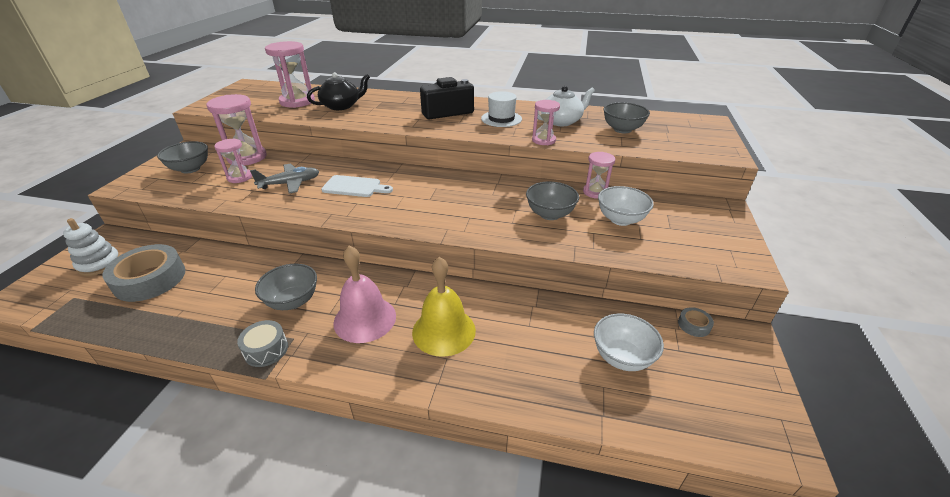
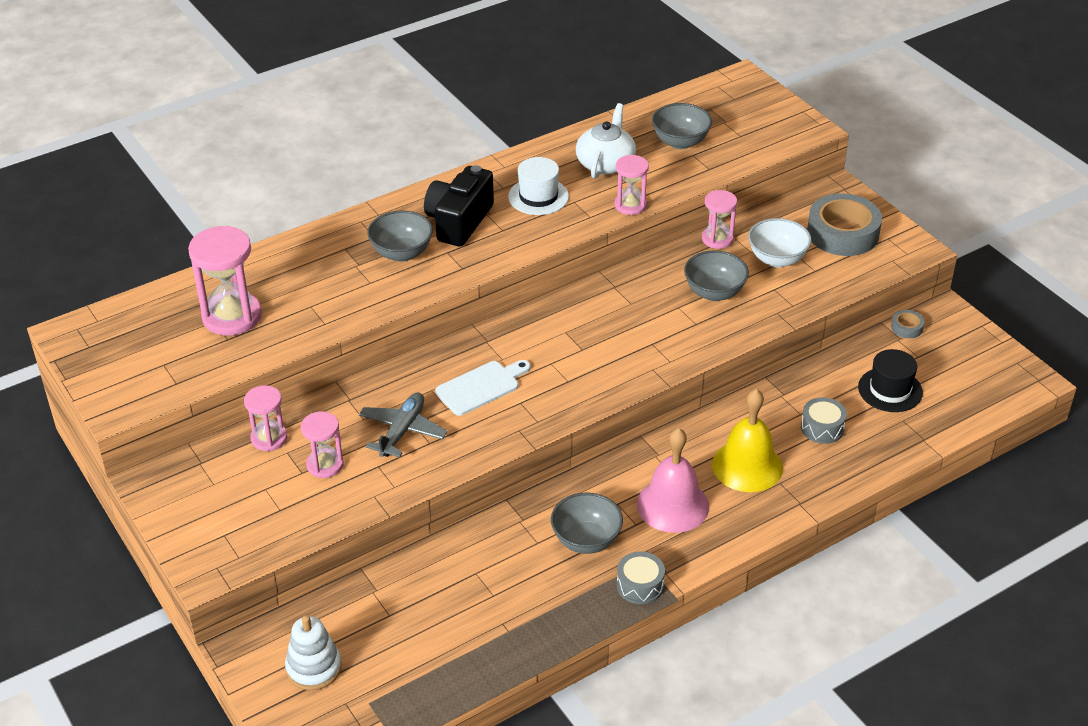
camera: 45 degrees left, 5 degrees up
grey tape [102,244,185,302] -> grey tape moved to [807,193,882,256]
grey bowl [157,141,208,174] -> grey bowl moved to [367,210,433,262]
pink hourglass [206,94,266,166] -> pink hourglass [244,385,287,451], size x0.59
black teapot [307,72,370,110] -> none
white bowl [594,314,664,371] -> black hat [858,349,923,412]
none -> grey drum [801,397,847,444]

